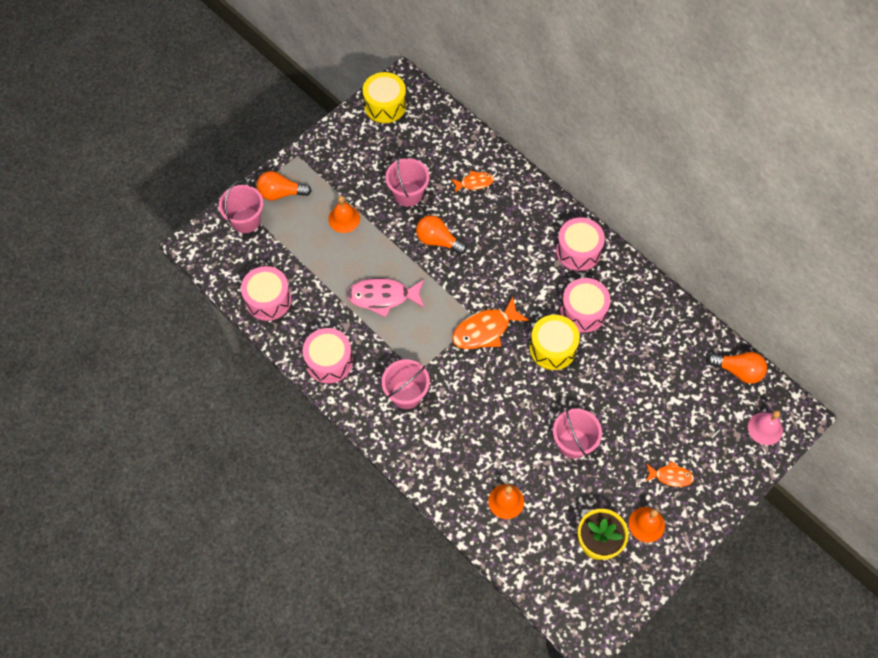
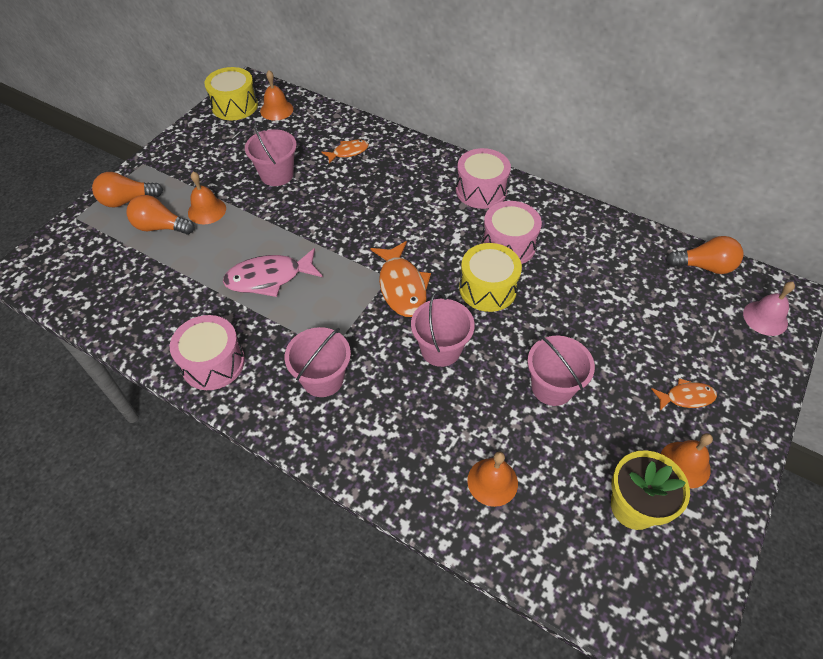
camera: 15 degrees left, 10 degrees down
pink bucket [219,181,263,233] -> pink bucket moved to [411,291,475,367]
pink drum [241,266,292,321] -> none
orange light bulb [416,215,467,255] -> orange light bulb moved to [126,195,194,235]
orange fish [452,296,529,349] -> orange fish turned 60 degrees counterclockwise [370,241,431,317]
none -> orange bell [260,70,293,121]

